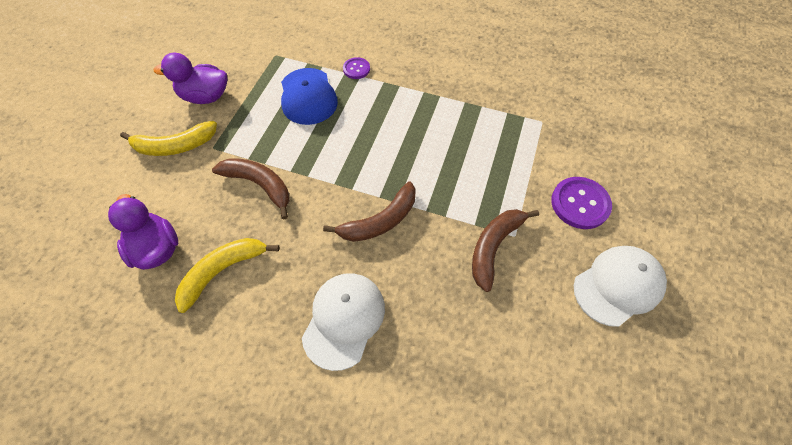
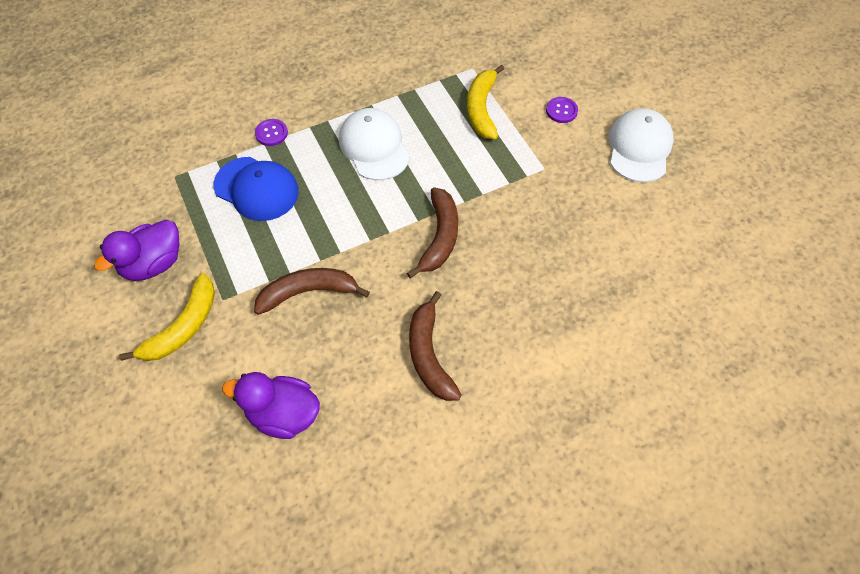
camera: 45 degrees left, 0 degrees up
yellow banana [175,238,279,313] -> yellow banana moved to [467,64,504,139]
white cap [302,273,385,371] -> white cap moved to [339,108,410,180]
brown banana [472,209,539,292] -> brown banana moved to [409,291,461,401]
purple button [551,177,612,229] -> purple button [546,97,578,123], size x0.57

